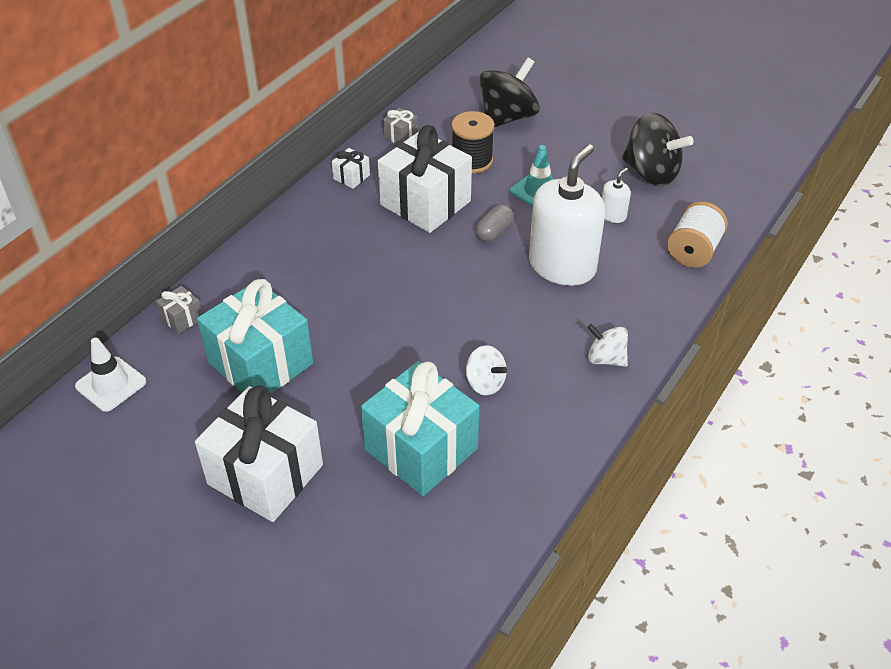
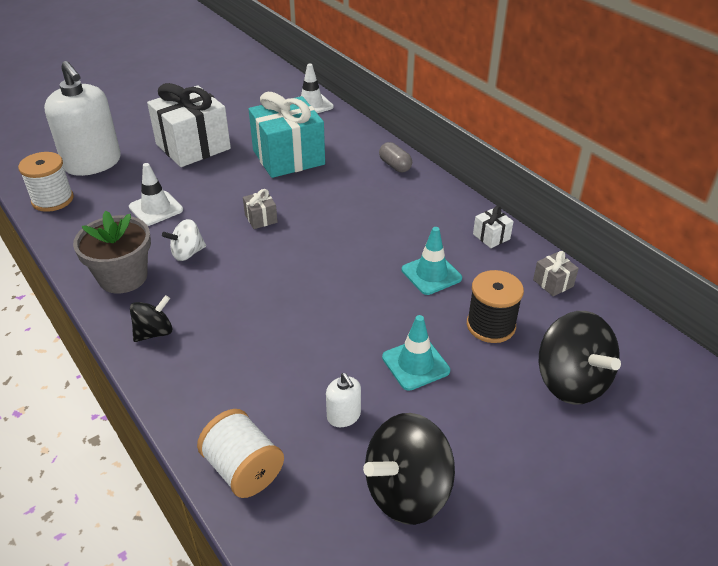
camera: 110 degrees right, 5 degrees down
grey gift [156,286,202,334] -> grey gift moved to [243,189,278,229]
turquoise gift [361,361,480,496] -> white traffic cone [129,163,183,226]
white gift [378,125,472,233] -> turquoise traffic cone [402,227,462,295]
grey capsule [476,204,514,242] -> grey capsule moved to [379,142,412,172]
white soap dispenser [529,144,605,286] -> white soap dispenser moved to [44,61,121,176]
white spinning top [587,324,628,367] -> black spinning top [130,295,172,342]
none -> white spool [18,152,74,212]
none -> grey flower pot [73,211,151,294]

